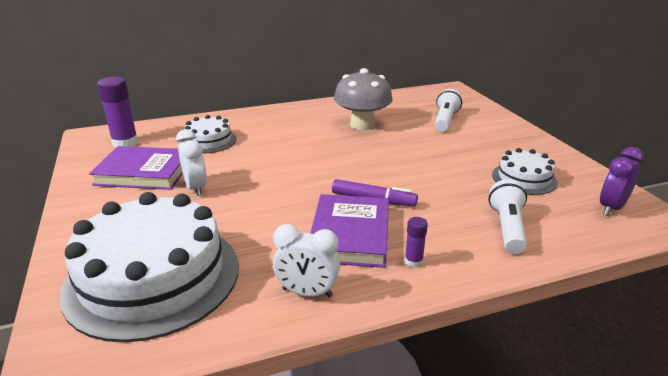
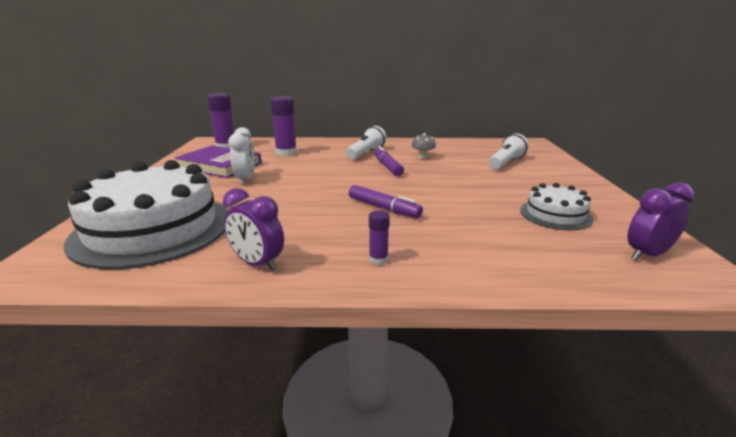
camera: 20 degrees right, 5 degrees down
white cake [181,115,237,153] -> purple glue stick [270,96,297,157]
white clock [273,224,340,298] -> purple clock [223,188,284,271]
purple book [310,194,389,268] -> none
grey mushroom [334,68,393,130] -> grey mushroom [412,133,436,159], size x0.45
white flashlight [488,179,527,254] -> white flashlight moved to [346,126,387,160]
none -> purple marker [374,146,404,176]

